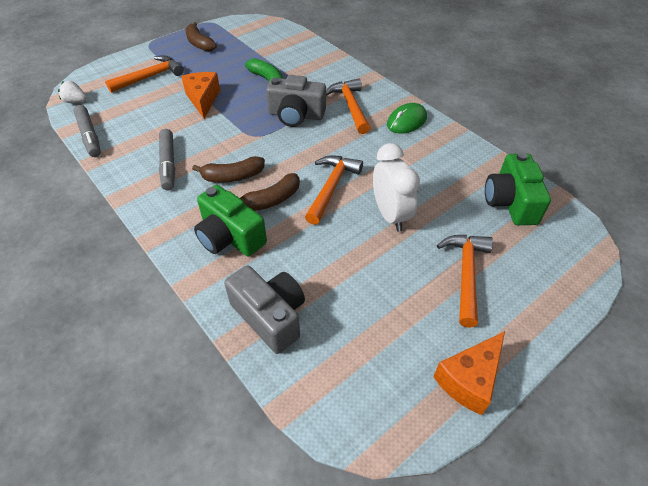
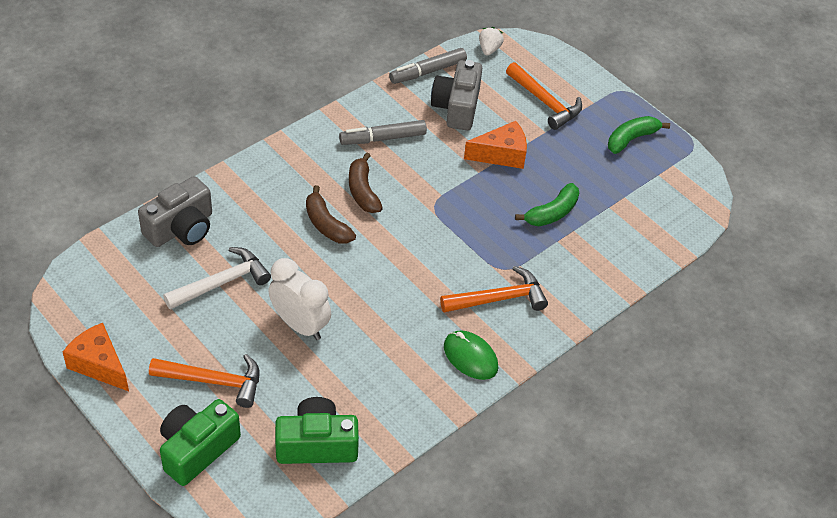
camera: 85 degrees right, 0 degrees up
brown banana [185,22,217,52] -> green banana [608,116,670,154]
green camera [194,185,267,256] -> green camera moved to [160,399,241,486]
grey camera [266,75,326,127] -> grey camera moved to [431,60,482,130]
orange hammer [305,155,363,225] -> none
white clock [373,143,420,232] -> white clock turned 120 degrees counterclockwise [268,258,331,340]
none -> white hammer [163,247,271,310]

